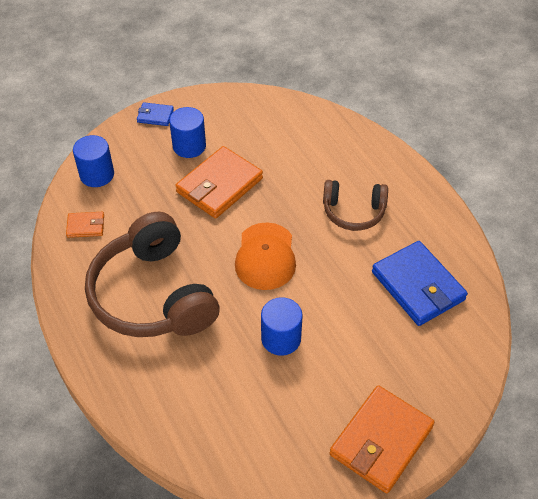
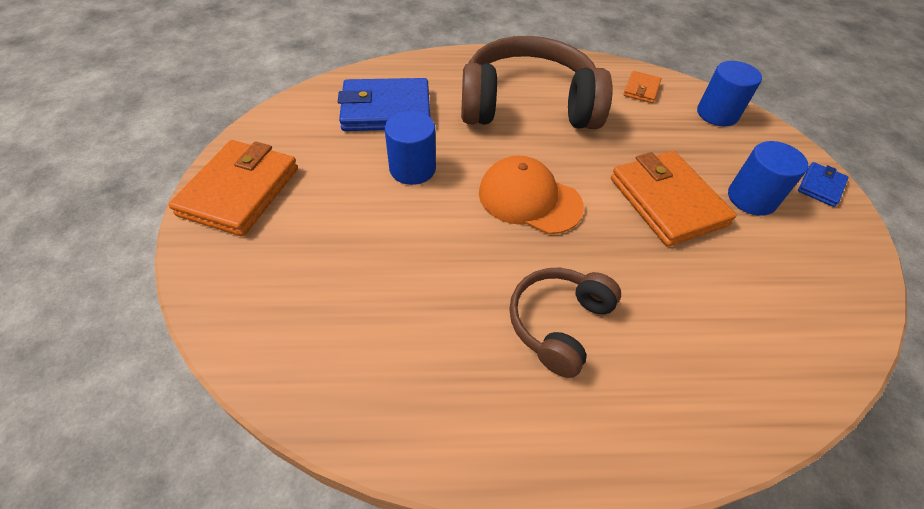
camera: 115 degrees right, 0 degrees up
orange wallet [330,385,435,493] -> orange wallet turned 45 degrees clockwise [169,140,298,236]
blue wallet [372,241,468,326] -> blue wallet moved to [338,78,430,131]

